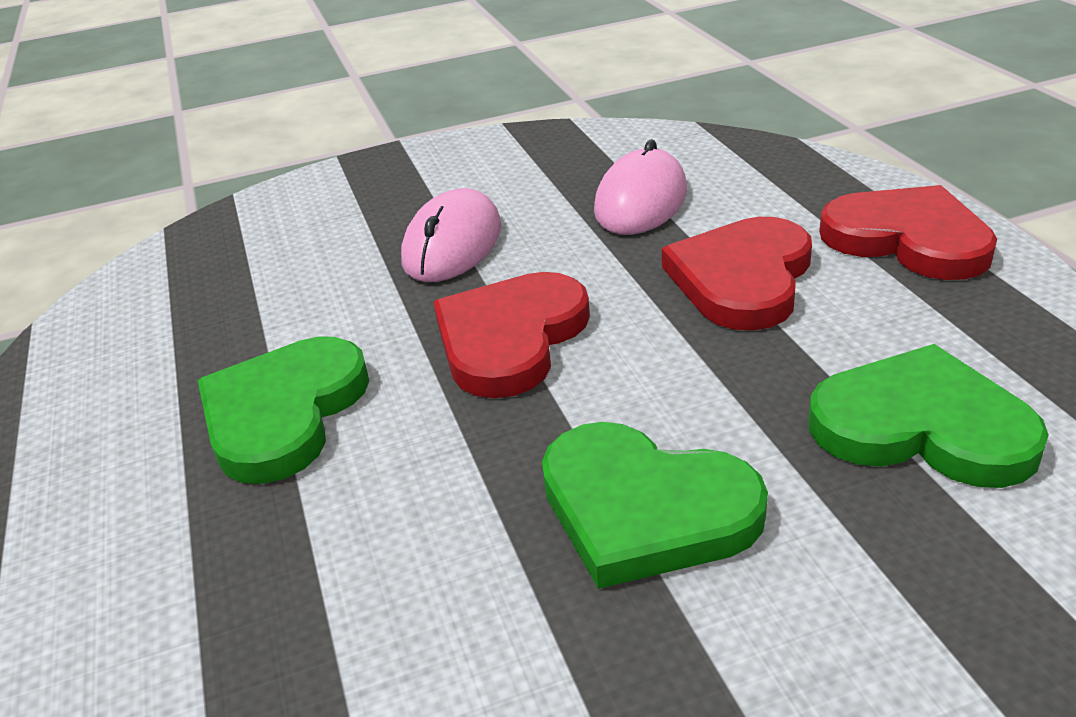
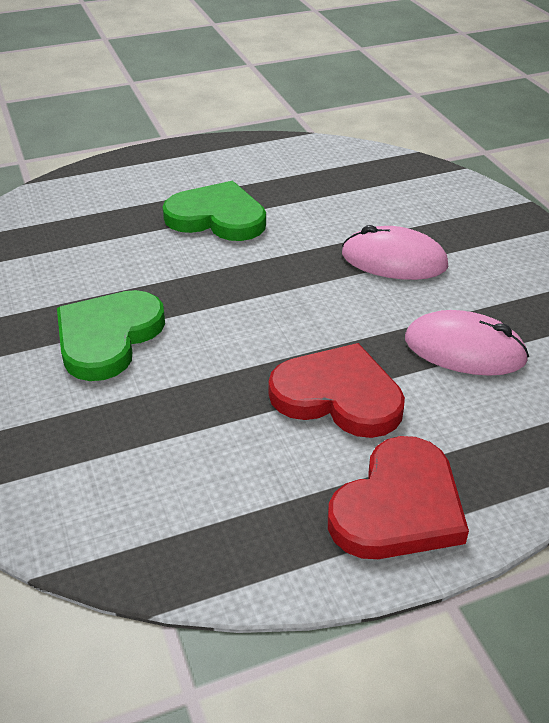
camera: 85 degrees right, 5 degrees up
red heart [433,272,590,398] -> none
green heart [808,344,1049,488] -> none

